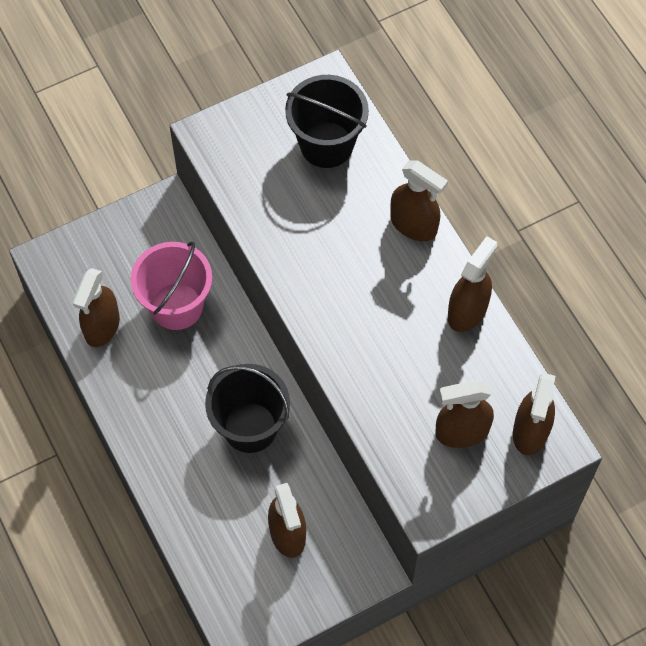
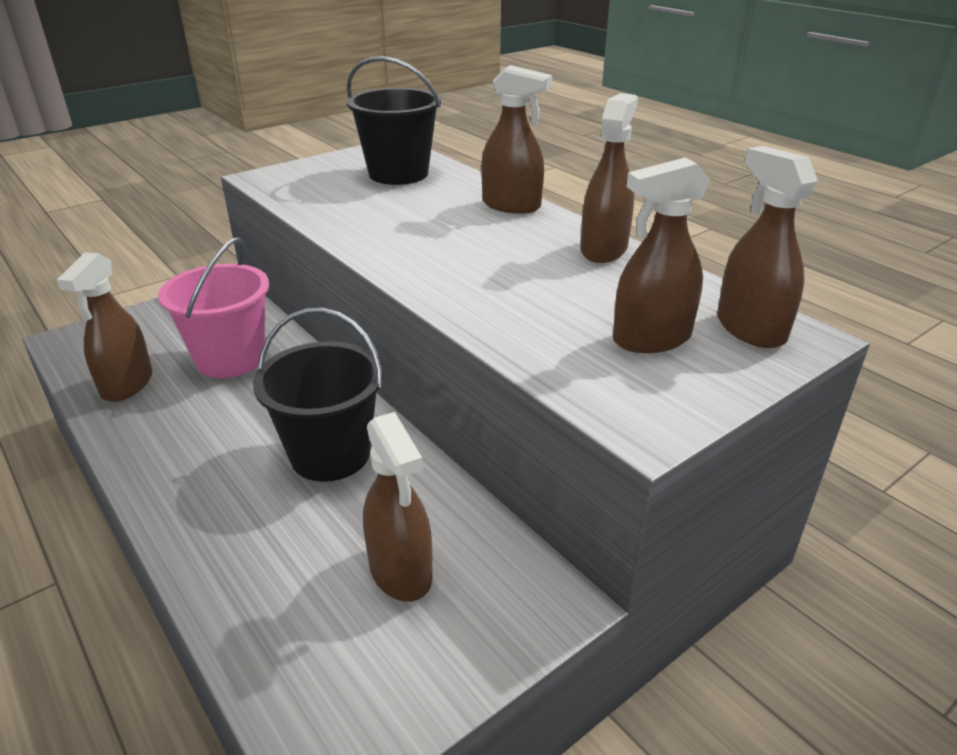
camera: 10 degrees left, 30 degrees down
brown spray bottle [513,373,555,455] -> brown spray bottle turned 150 degrees clockwise [717,146,818,348]

